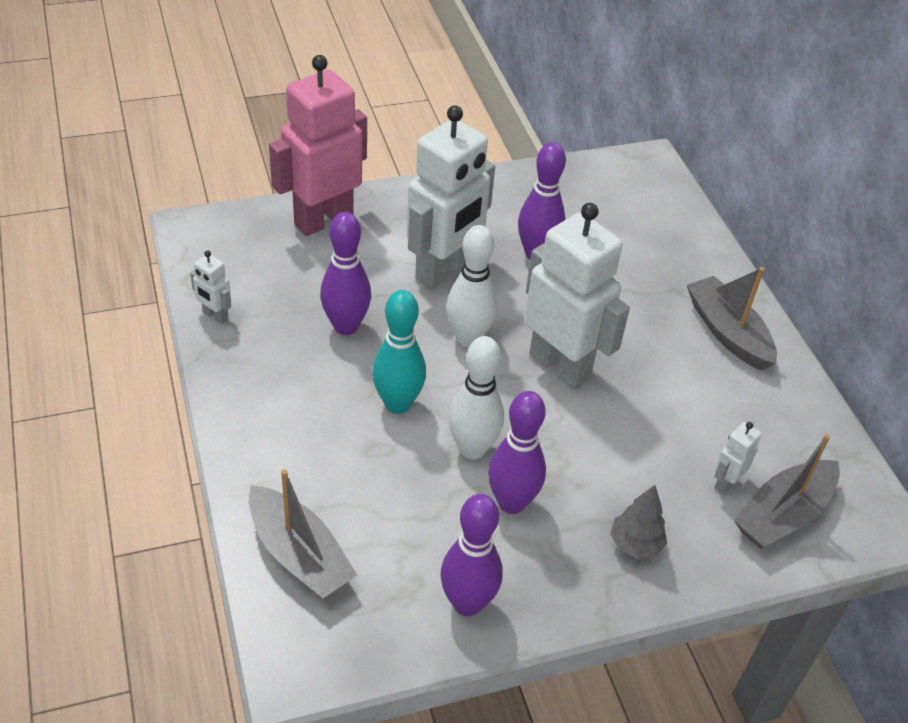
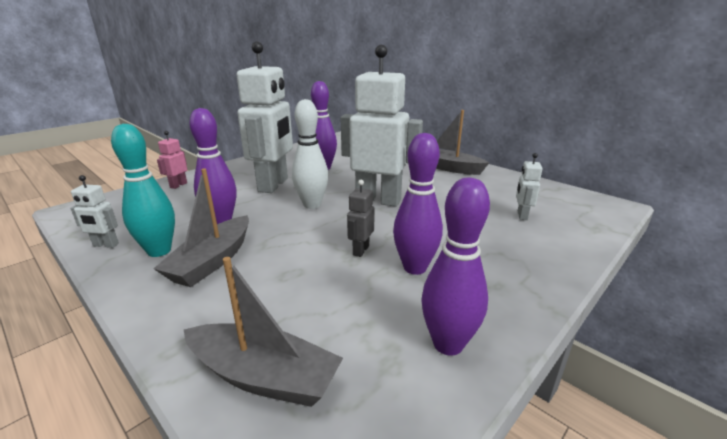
camera: 25 degrees left, 20 degrees down
pink robot [269,55,367,236] -> pink robot [157,131,187,189], size x0.42
turquoise bowling pin [372,290,426,414] -> turquoise bowling pin moved to [111,124,175,257]
white bowling pin [448,336,504,460] -> grey robot [347,180,375,257]
grey tree [610,485,667,559] -> none
grey boat [734,434,840,549] -> grey boat moved to [153,168,249,287]

